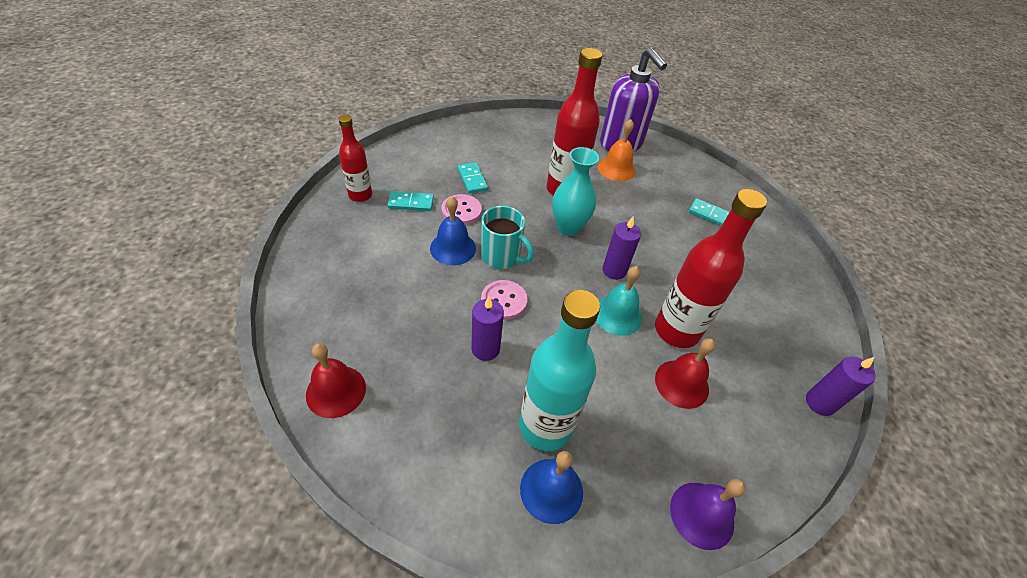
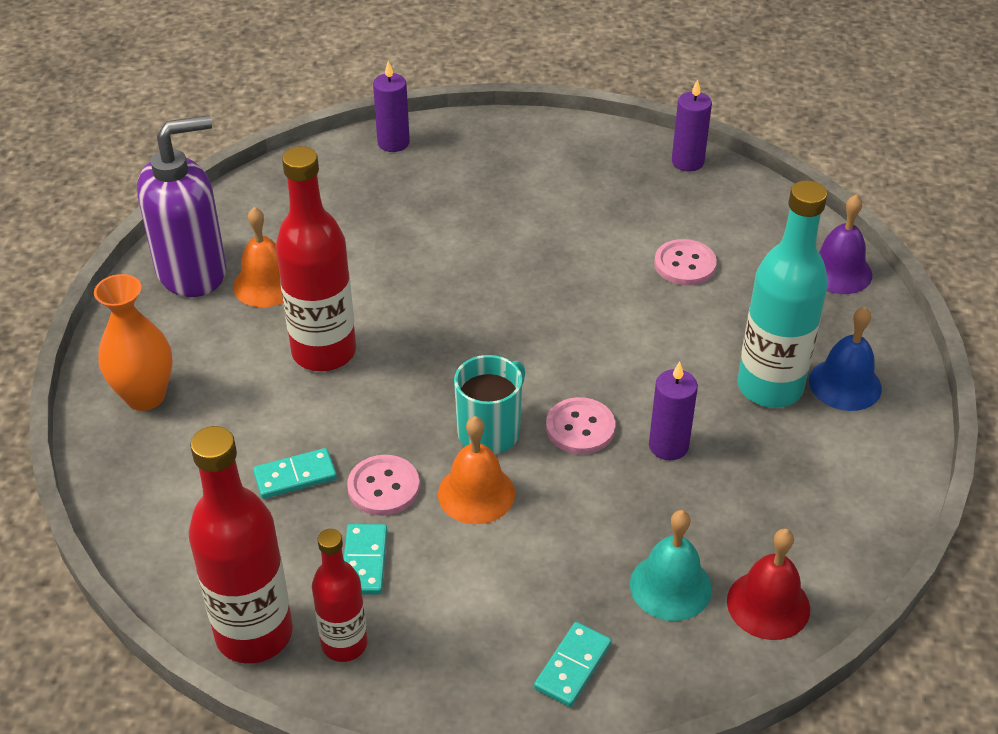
camera: 85 degrees left, 5 degrees down
blue bell [430,196,476,265] -> orange bell [438,416,515,524]
turquoise vase [552,147,599,236] -> none
turquoise bell [596,266,642,336] -> turquoise bell moved to [630,510,712,621]
purple candle [602,216,641,280] -> purple candle moved to [373,61,410,152]
red bottle [655,189,767,348] -> red bottle moved to [189,426,293,664]
red bell [655,338,715,409] -> pink button [654,239,717,285]
turquoise domino [689,198,729,226] -> turquoise domino moved to [534,622,611,707]
none -> orange vase [94,274,173,411]

